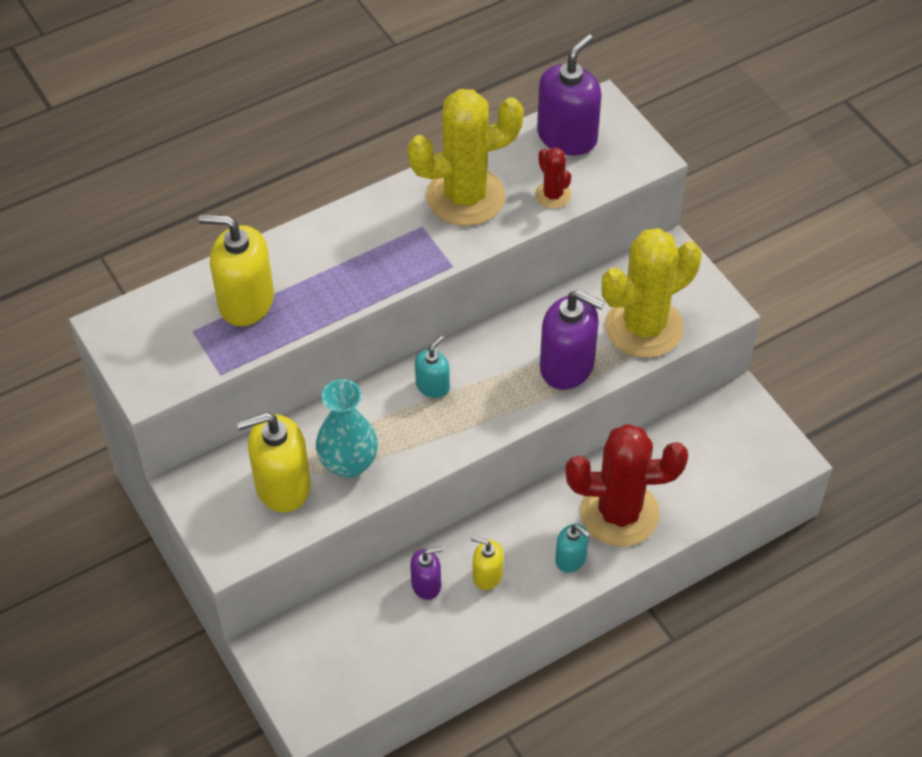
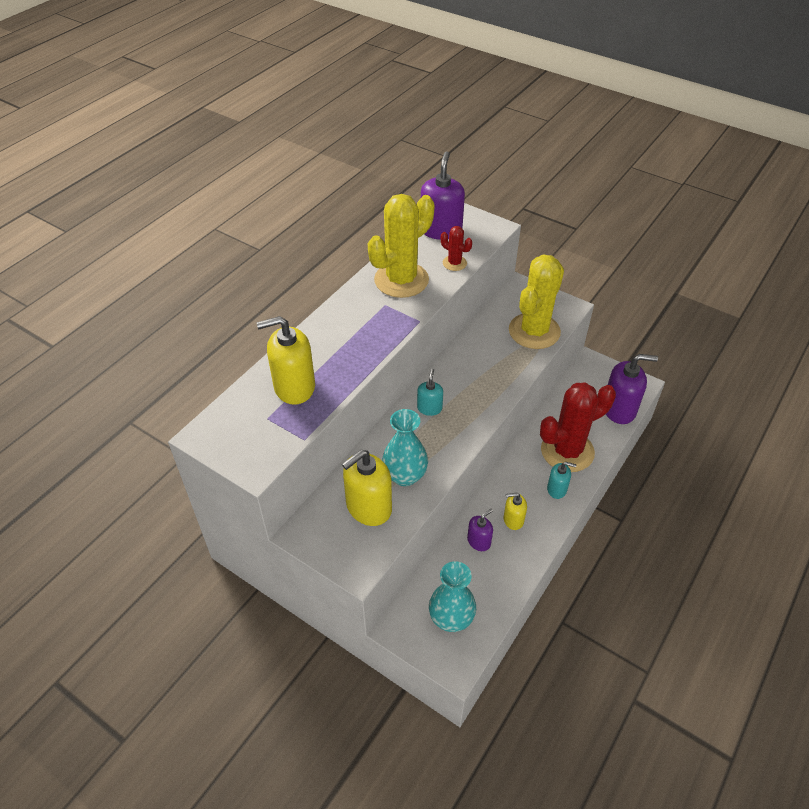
camera: 25 degrees left, 5 degrees down
purple soap dispenser [540,290,605,390] -> purple soap dispenser moved to [606,354,658,424]
none -> turquoise vase [429,561,476,632]

